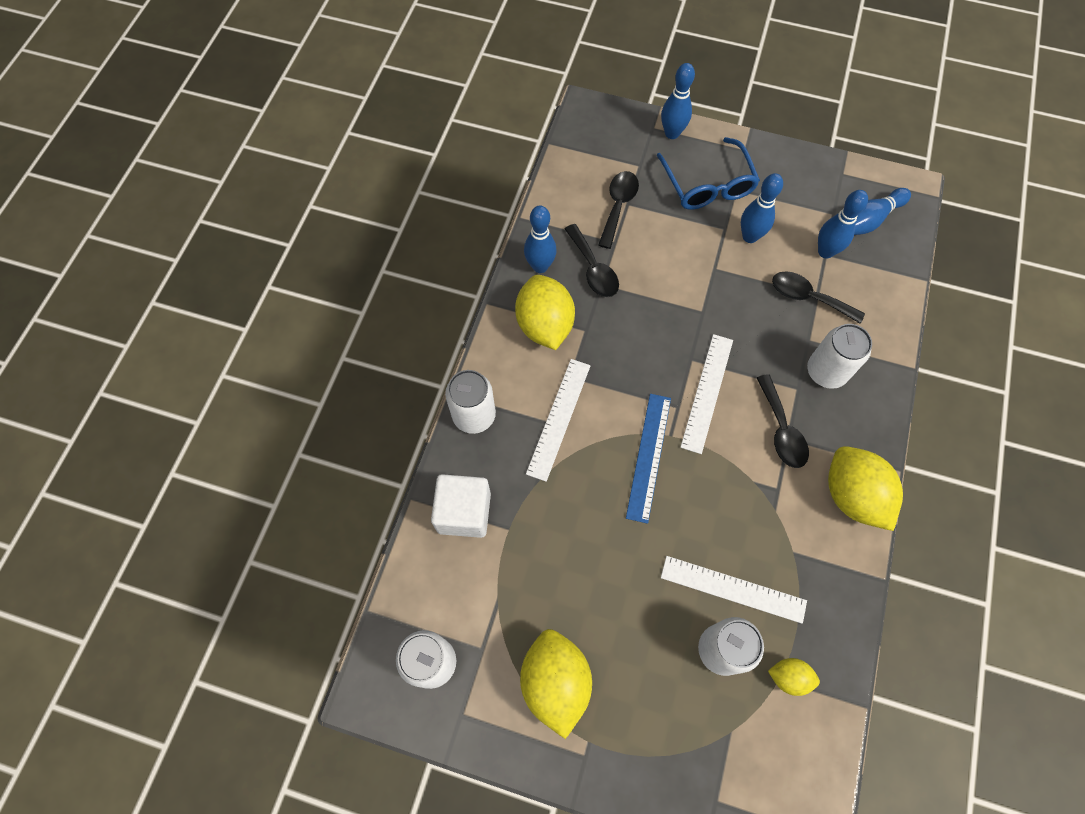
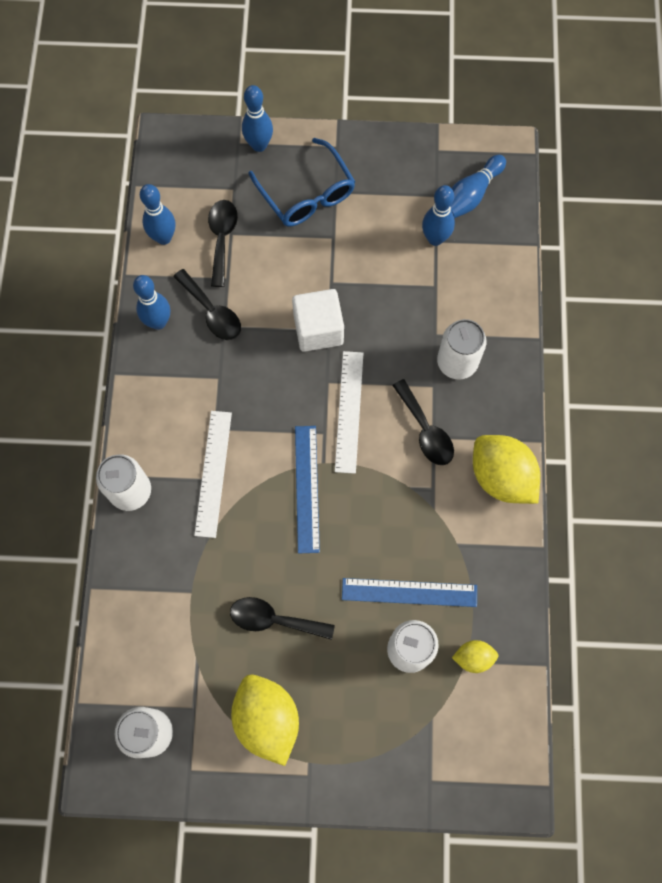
camera: 15 degrees left, 5 degrees up
white cube [431,474,491,538] -> white cube moved to [292,289,344,352]
yellow lemon [515,275,575,350] -> none
white ruler [661,556,807,624] -> blue ruler [342,578,477,607]
blue bowling pin [741,173,783,243] -> blue bowling pin moved to [140,184,175,245]
black spoon [772,271,865,324] -> black spoon moved to [230,597,335,640]

